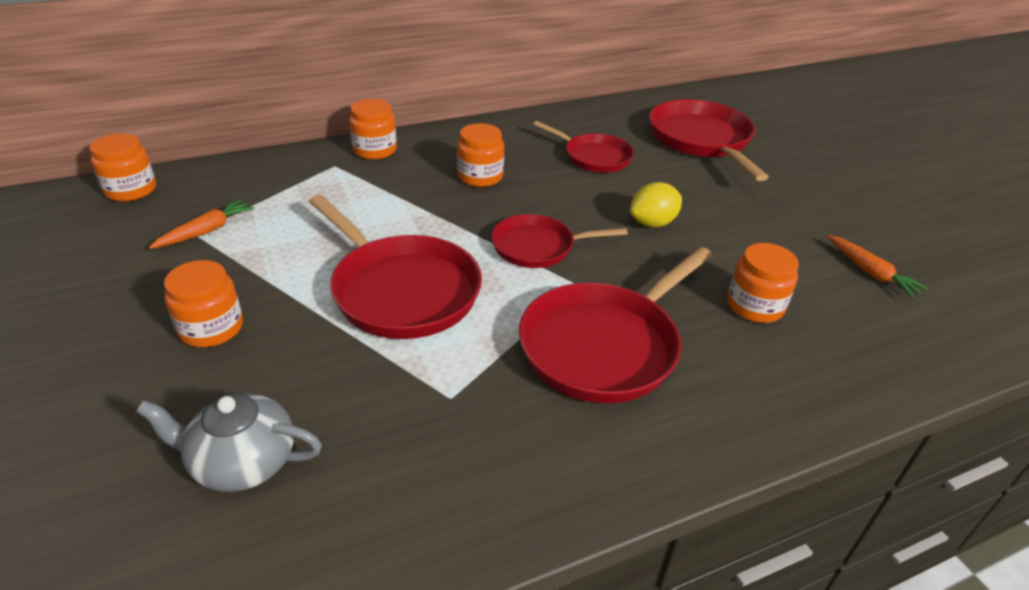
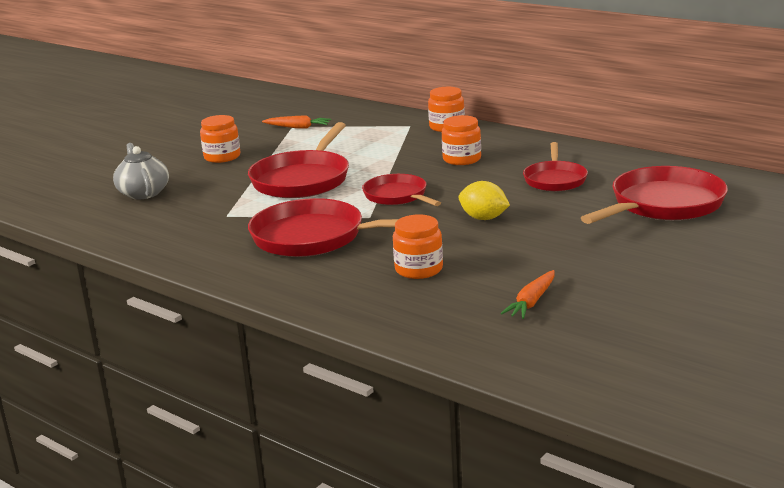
camera: 65 degrees right, 15 degrees down
orange jar [90,133,156,202] -> none

